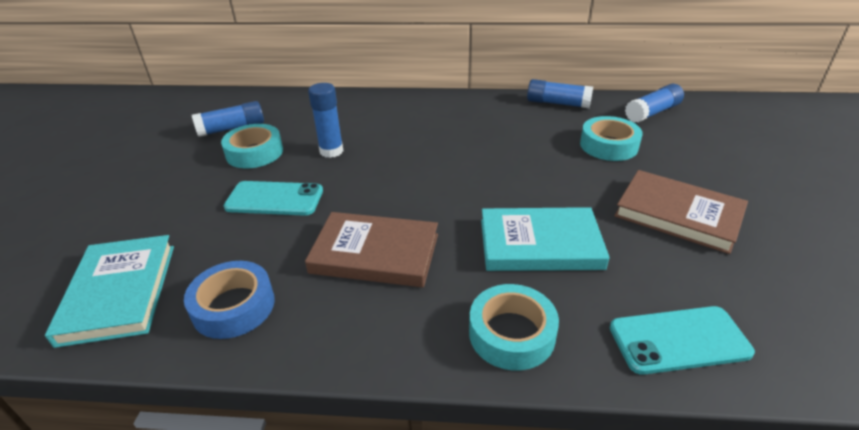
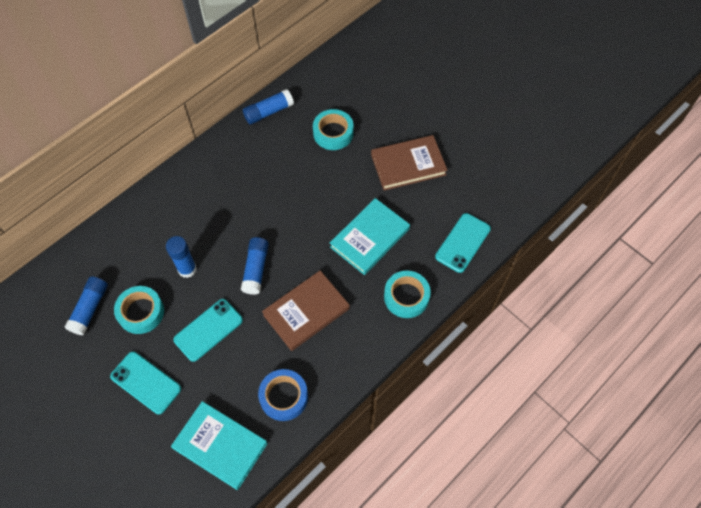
camera: 50 degrees left, 25 degrees up
blue glue stick [625,84,684,123] -> blue glue stick moved to [241,237,269,295]
none -> turquoise phone [110,351,181,414]

